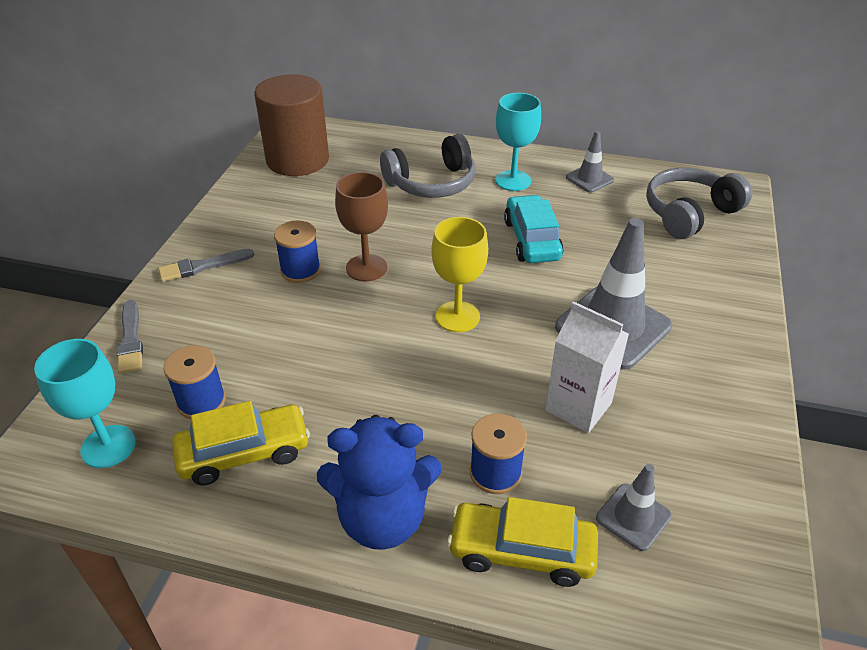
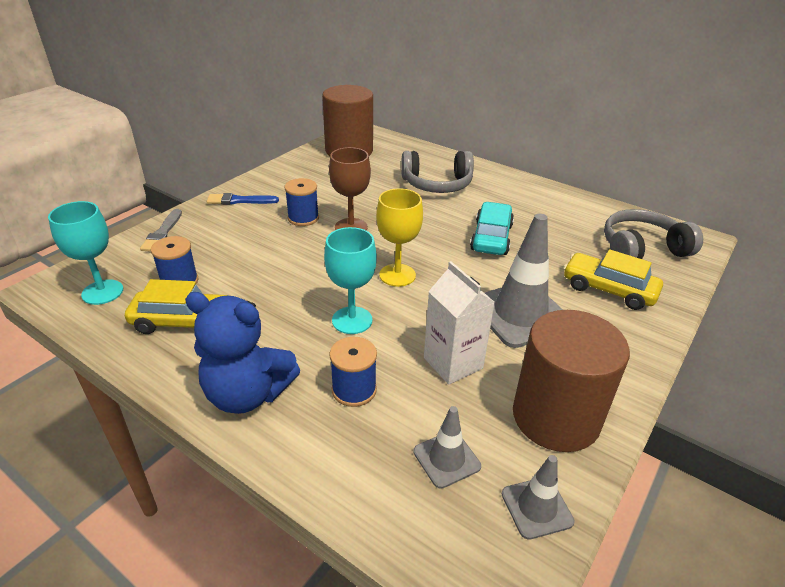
camera: 20 degrees right, 5 degrees down
grey brush [158,249,254,282] -> blue brush [207,193,279,205]
yellow car [447,497,598,587] -> yellow car moved to [563,249,663,310]
turquoise goblet [495,93,541,191] -> turquoise goblet moved to [324,227,377,334]
grey traffic cone [566,131,614,192] -> grey traffic cone moved to [502,455,575,540]
none -> brown cylinder [513,310,630,452]

